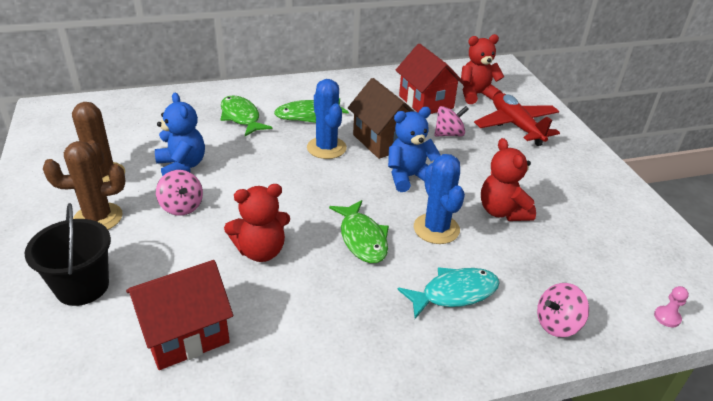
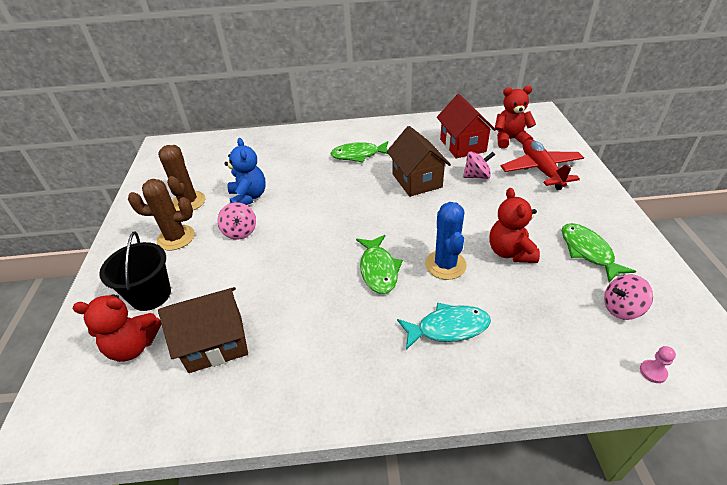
camera: 15 degrees right, 5 degrees up
red house [126,260,233,370] -> brown house [158,287,248,373]
green fish [220,95,272,136] -> green fish moved to [562,223,636,282]
red teddy bear [224,184,290,262] -> red teddy bear moved to [72,294,161,362]
blue cactus [307,79,347,159] -> none
blue teddy bear [388,107,441,192] -> none
pink spinning top [537,283,589,337] -> pink spinning top moved to [604,274,653,320]

